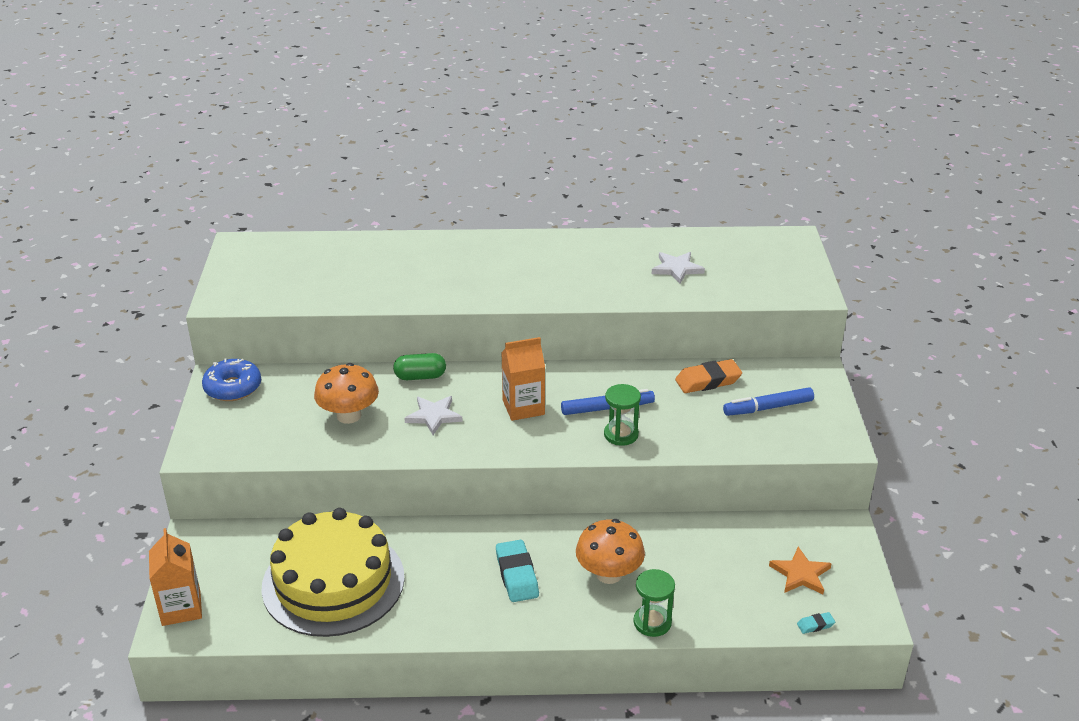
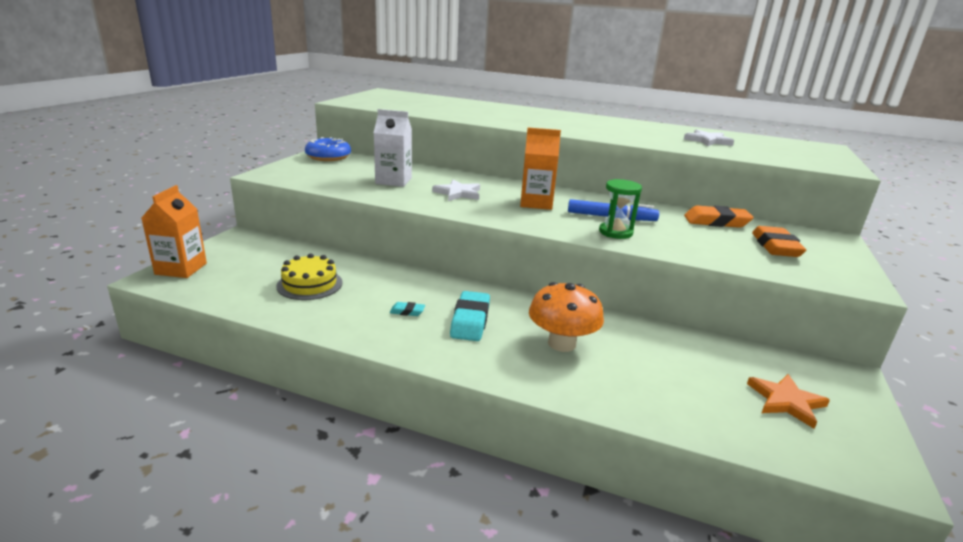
camera: 20 degrees right, 10 degrees down
yellow cake [261,508,405,637] -> yellow cake [276,253,343,300], size x0.48
orange mushroom [314,363,379,424] -> white carton [374,109,412,187]
green capsule [393,353,446,380] -> none
green hourglass [633,569,675,637] -> none
blue marker [723,387,814,416] -> orange eraser [752,226,806,257]
turquoise eraser [797,612,835,634] -> turquoise eraser moved to [390,302,425,316]

